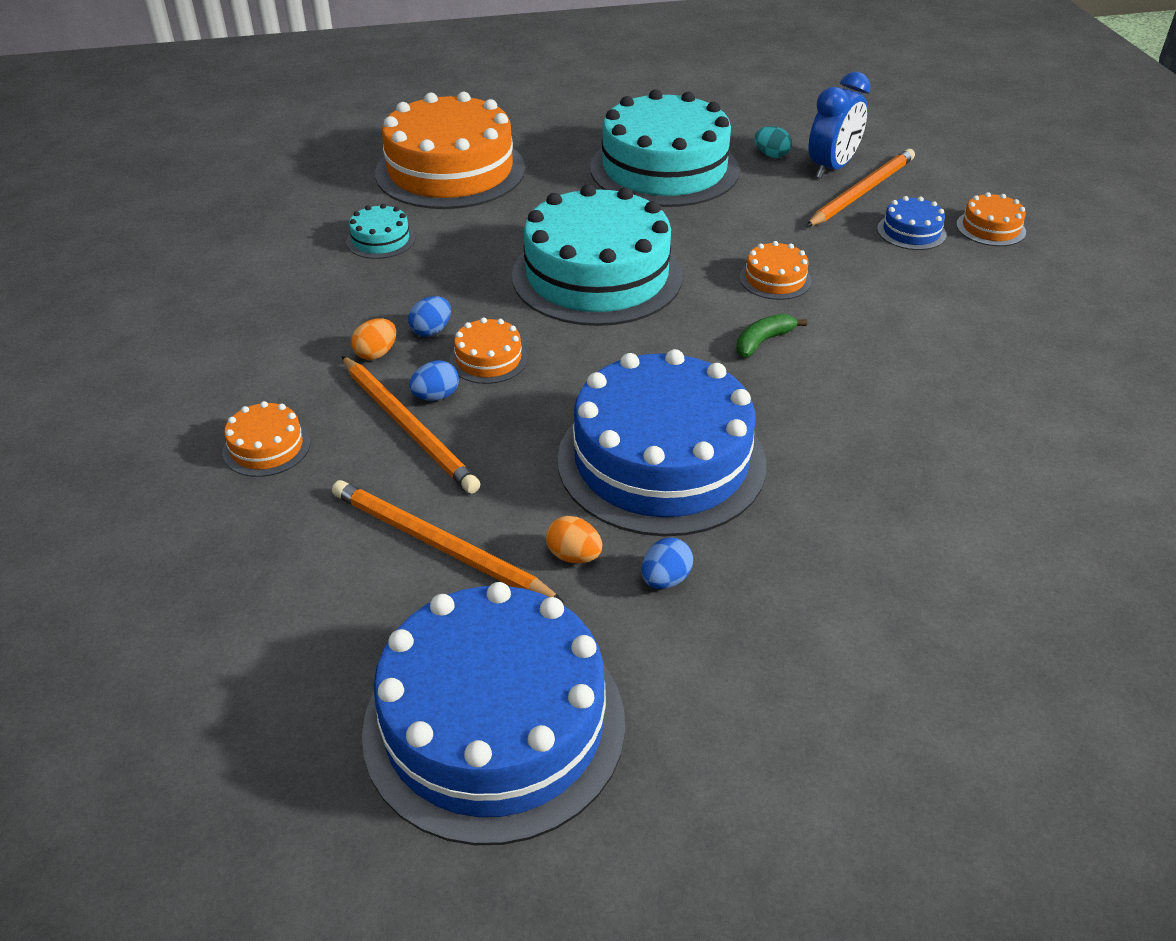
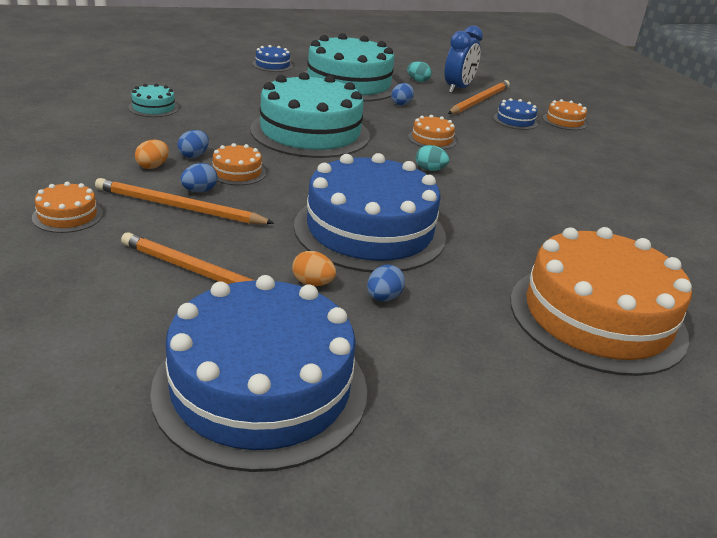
camera: 10 degrees left, 10 degrees down
orange pencil [341,356,480,494] -> orange pencil turned 150 degrees clockwise [95,178,274,224]
orange cake [375,92,525,209] -> orange cake moved to [510,227,692,376]
green banana [736,314,807,357] -> turquoise egg [416,145,449,171]
none -> blue cake [252,45,293,72]
none -> blue egg [391,83,414,106]

